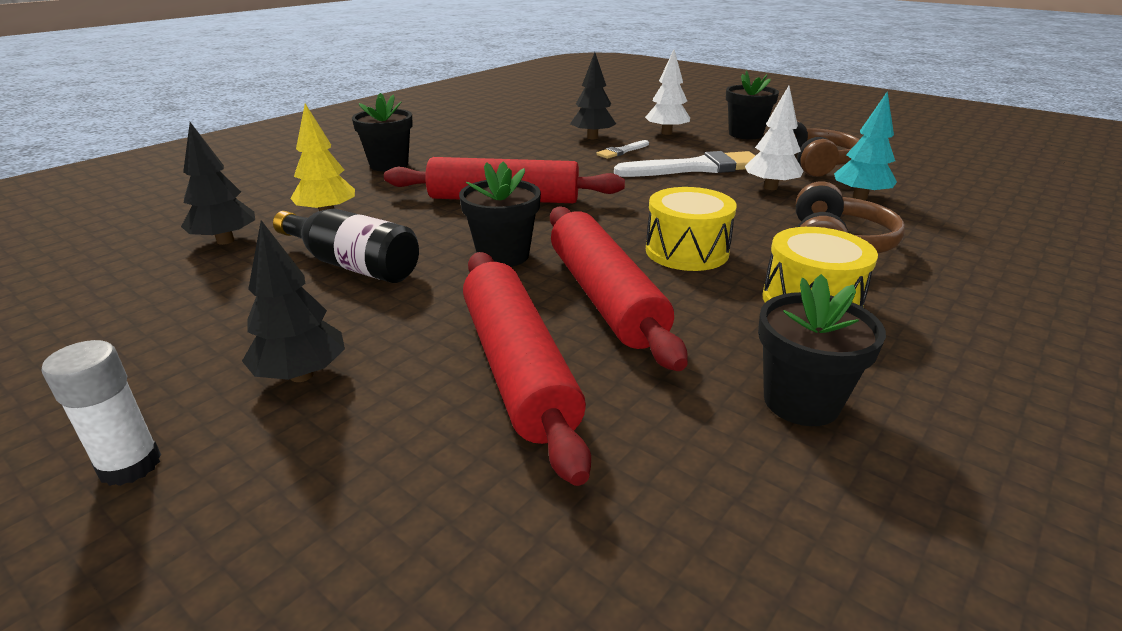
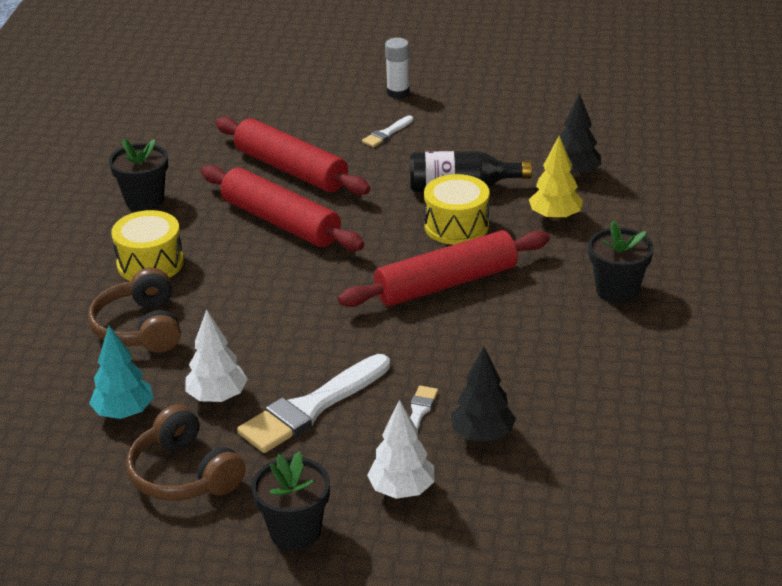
camera: 150 degrees right, 5 degrees up
black tree [242,220,345,382] -> white brush [362,115,413,147]
black flower pot [459,161,541,267] -> none
yellow drum [646,187,737,271] -> yellow drum moved to [424,174,489,245]

